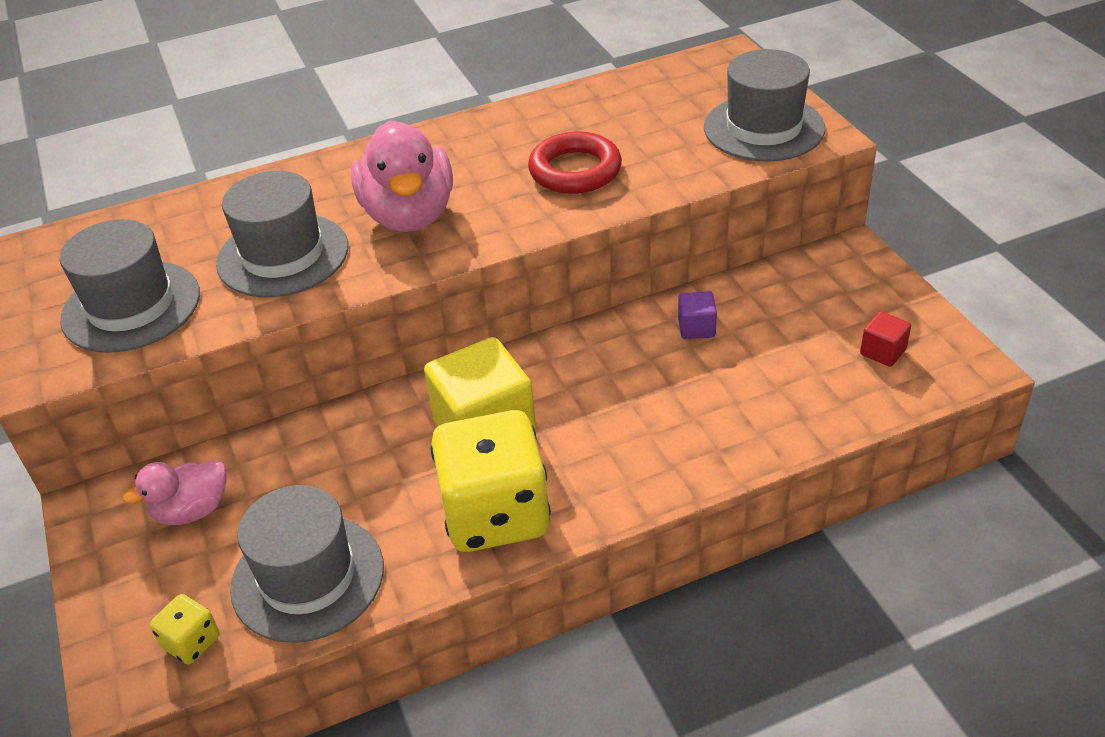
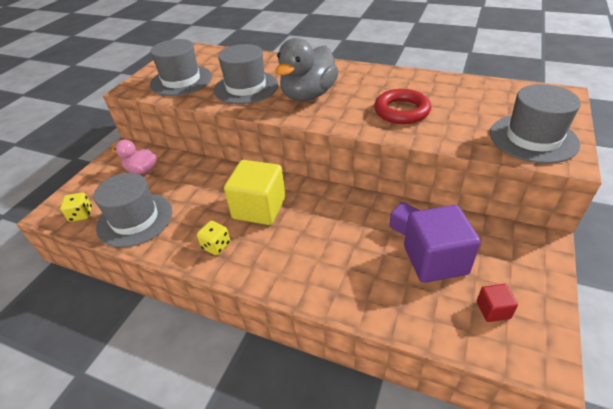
camera: 45 degrees right, 0 degrees up
pink duck [351,120,453,232] -> grey duck [275,38,339,101]
yellow dice [430,410,551,552] -> yellow dice [197,221,230,255], size x0.43
none -> purple cube [404,205,481,283]

